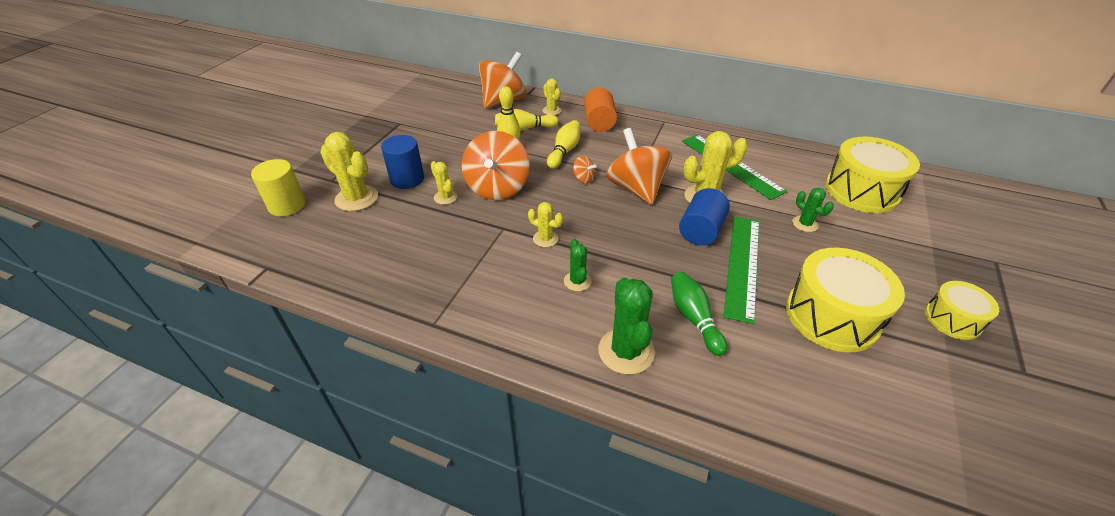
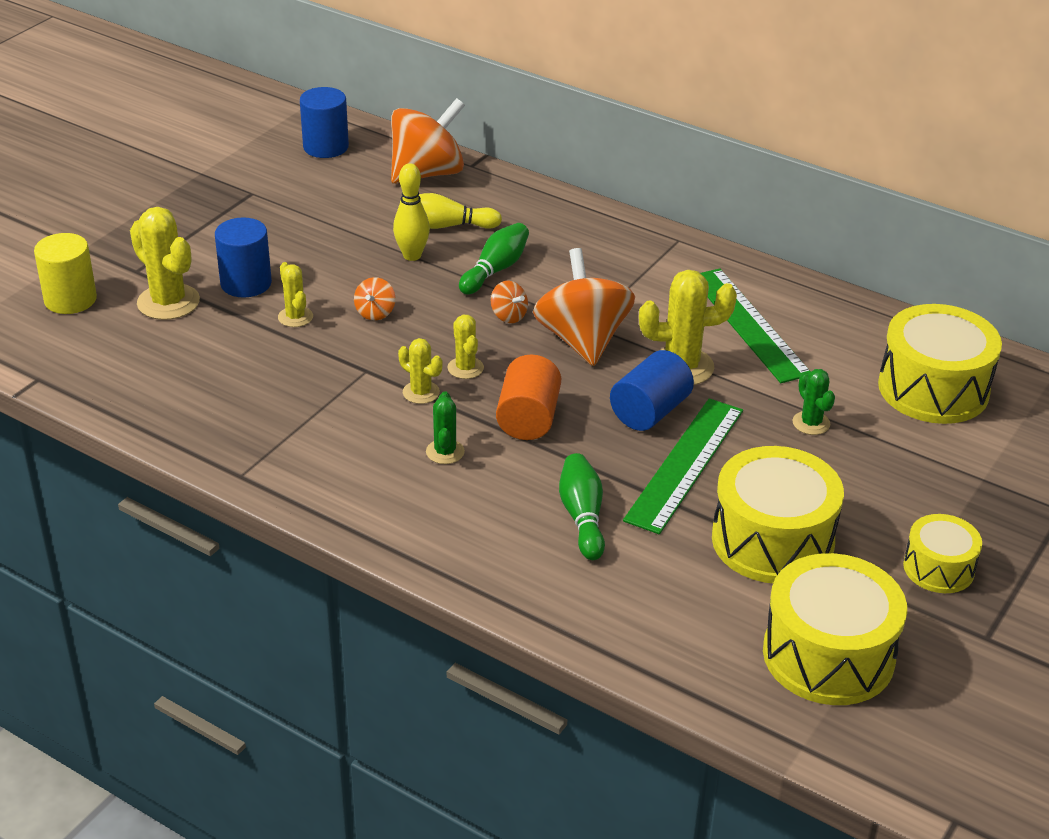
camera: 10 degrees right, 5 degrees down
orange spinning top [462,131,530,200] -> orange spinning top [354,277,395,321], size x0.43
yellow cactus [543,78,562,115] -> yellow cactus moved to [447,315,484,379]
yellow bowling pin [547,120,580,169] -> green bowling pin [459,223,529,294]
orange cylinder [584,88,617,132] -> orange cylinder moved to [496,355,561,440]
green cactus [598,277,655,374] -> none
none -> blue cylinder [300,87,349,158]
none -> yellow drum [763,553,907,705]

